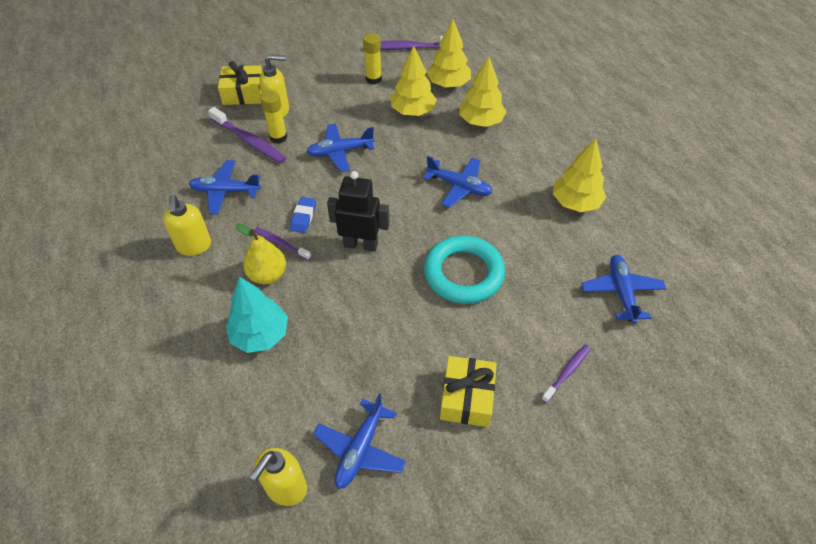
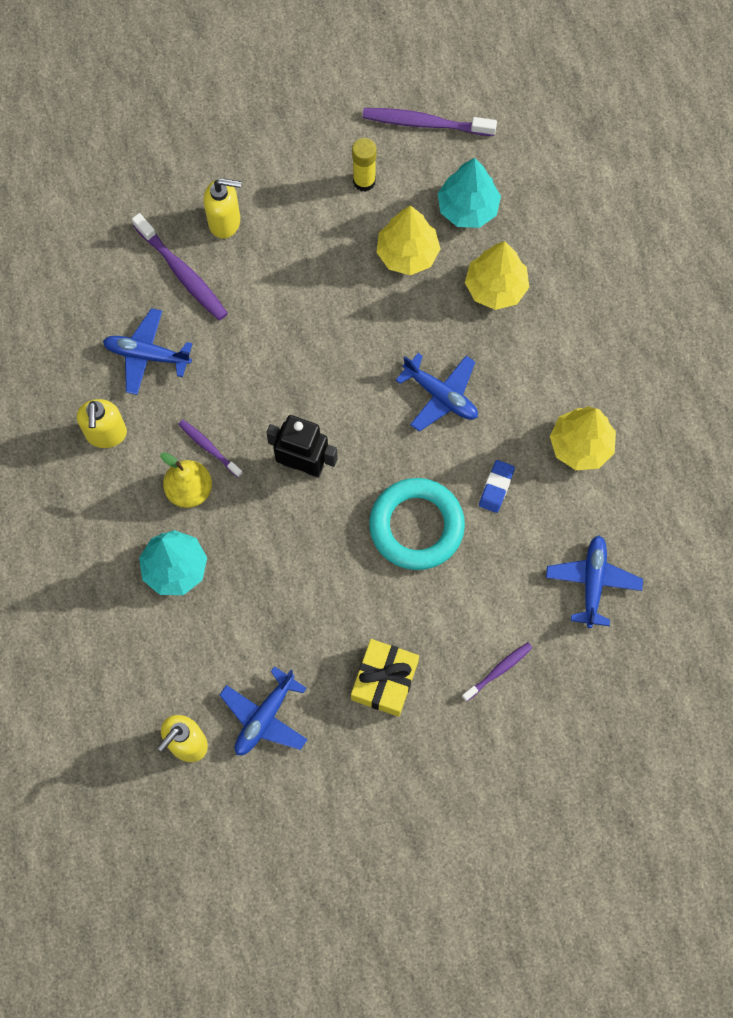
camera: 10 degrees right, 20 degrees up
yellow gift [218,61,262,105] -> none
yellow glue stick [260,91,287,143] -> none
blue eraser [290,197,316,233] -> blue eraser moved to [479,460,515,513]
blue plane [306,123,375,172] -> none
yellow tree [427,19,471,88] -> turquoise tree [437,158,501,228]

